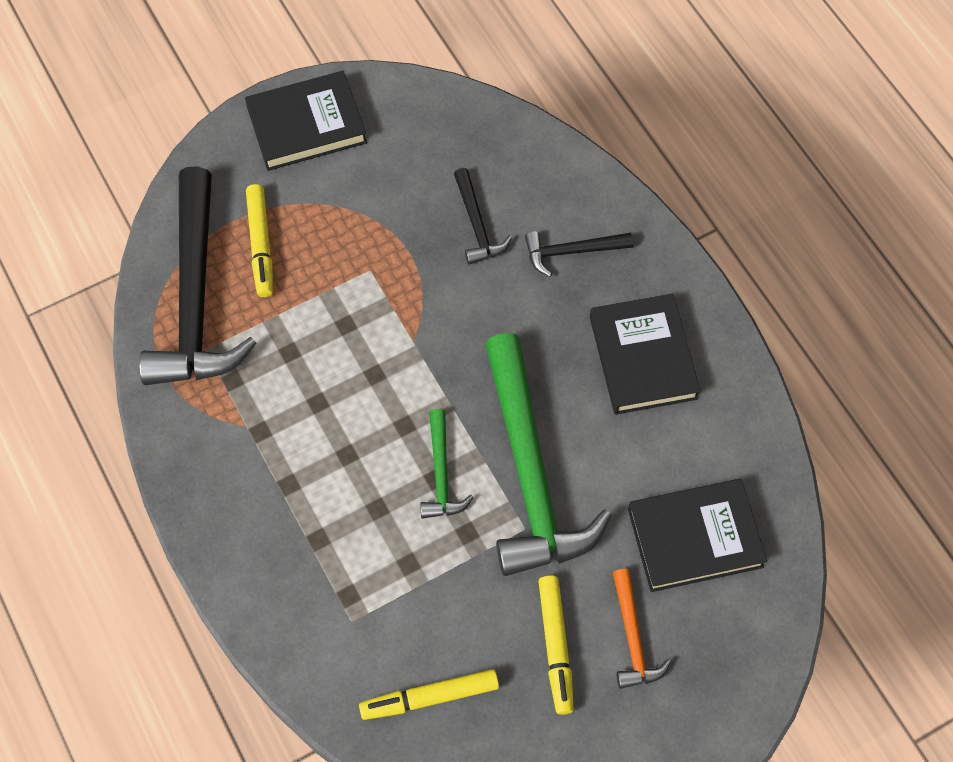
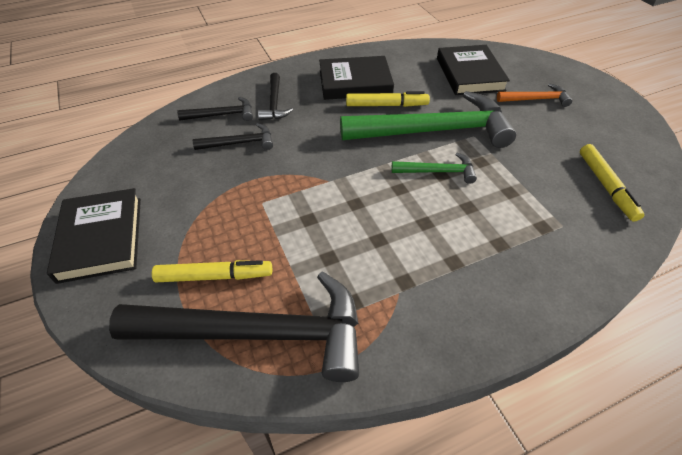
camera: 85 degrees left, 15 degrees down
yellow marker [538,575,574,715] -> yellow marker moved to [346,91,430,107]
none -> black hammer [177,97,253,121]

